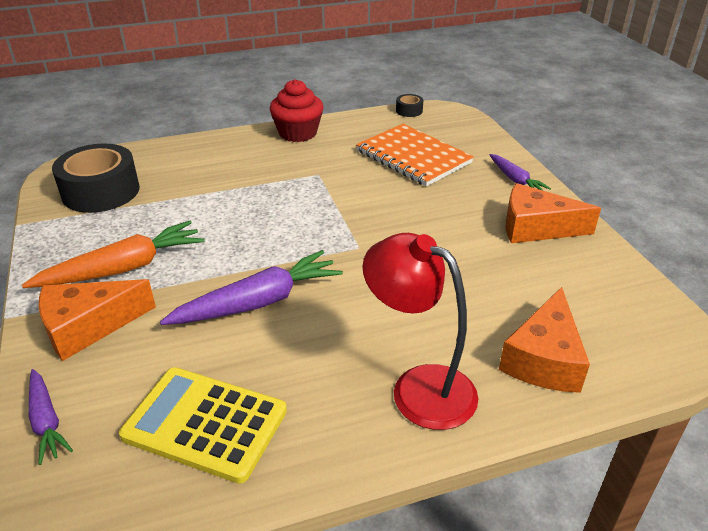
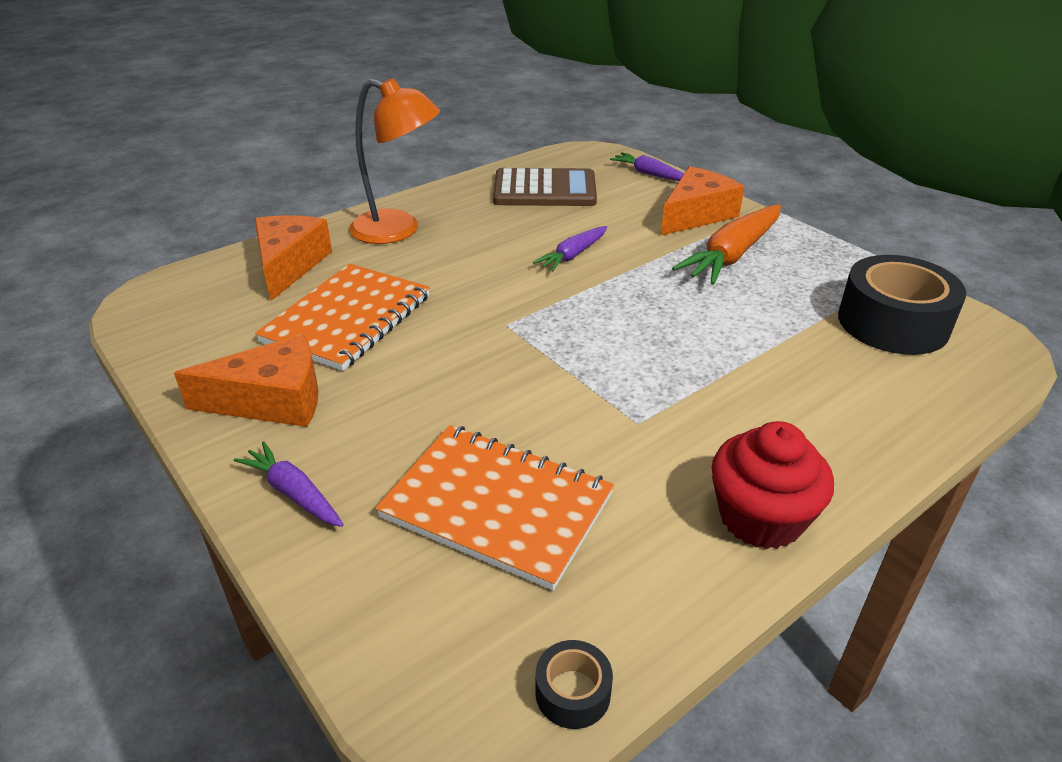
camera: 160 degrees right, 0 degrees up
yellow calculator [119,367,287,484] -> brown calculator [493,168,597,206]
purple carrot [160,250,343,325] -> purple carrot [533,226,607,271], size x0.57
red lamp [362,233,478,430] -> orange lamp [349,78,440,244]
none -> orange notebook [255,264,430,371]

